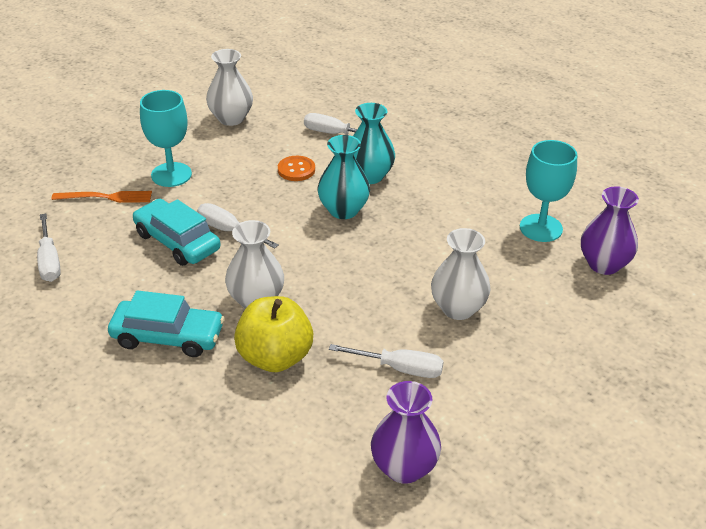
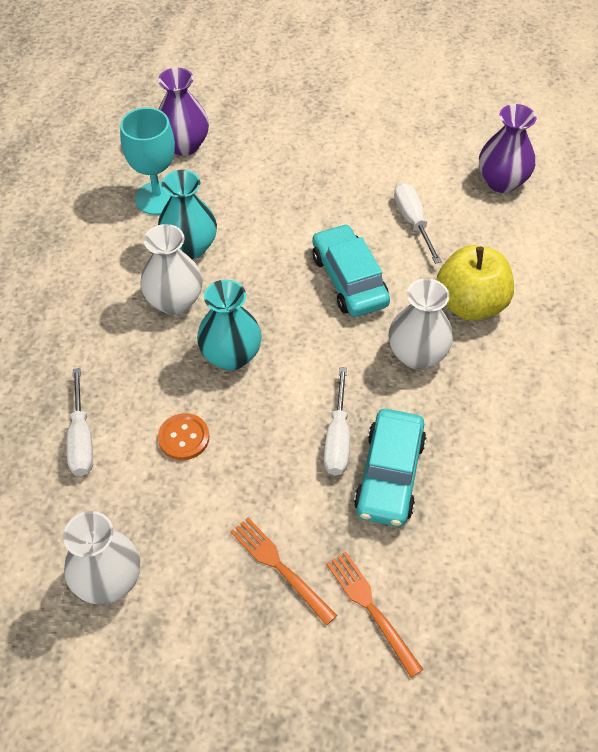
camera: 120 degrees left, 15 degrees up
white screwdriver [37,214,61,282] -> none
turquoise car [108,290,225,357] -> turquoise car moved to [312,224,390,317]
turquoise goblet [140,90,192,187] -> orange fork [230,518,337,625]
turquoise vase [353,103,395,184] -> turquoise vase moved to [158,170,217,259]
white vase [431,228,491,320] -> white vase moved to [140,224,202,315]

